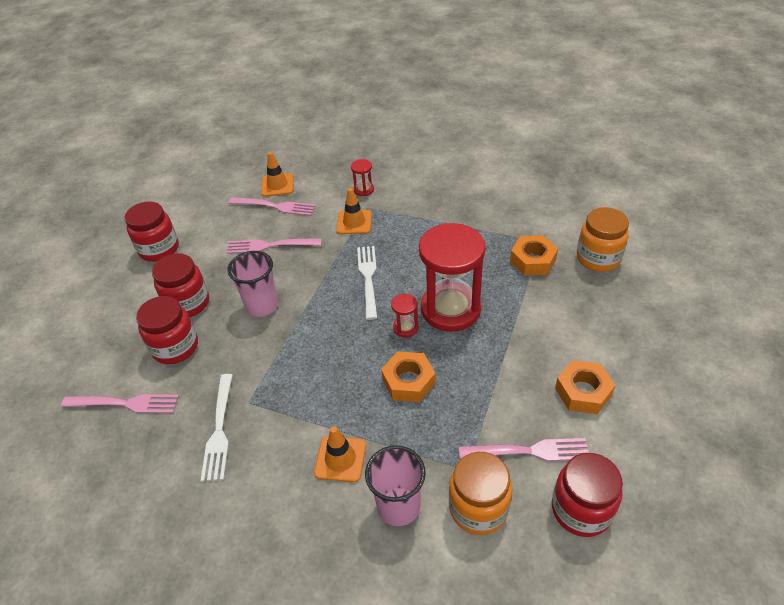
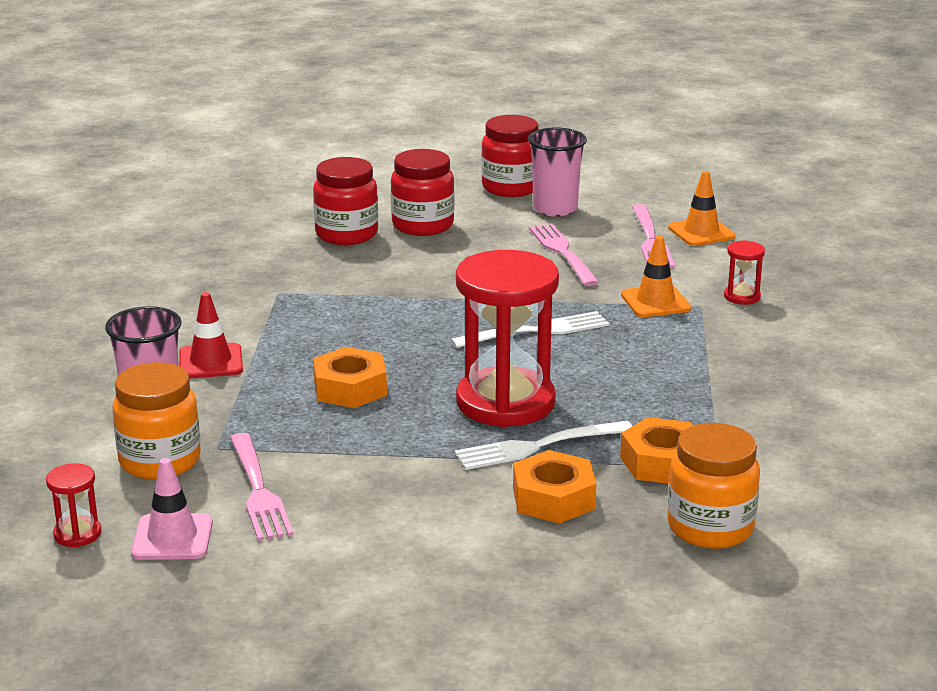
camera: 70 degrees right, 20 degrees down
pink fork [61,394,179,413] -> none
white fork [201,374,233,482] -> white fork moved to [454,421,632,470]
pink cup [227,251,278,317] -> pink cup moved to [528,128,587,217]
orange traffic cone [314,426,366,482] -> red traffic cone [179,292,243,379]
red hourglass [391,294,418,337] -> red hourglass moved to [46,463,102,547]
red jar [552,453,623,537] -> pink traffic cone [131,458,213,560]
orange nut [555,360,615,414] -> orange nut moved to [513,450,597,524]

